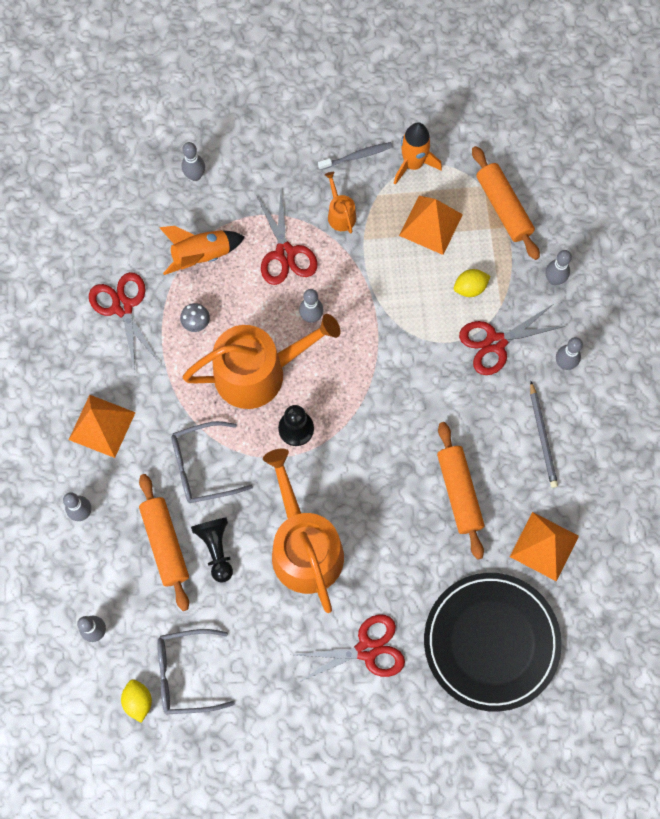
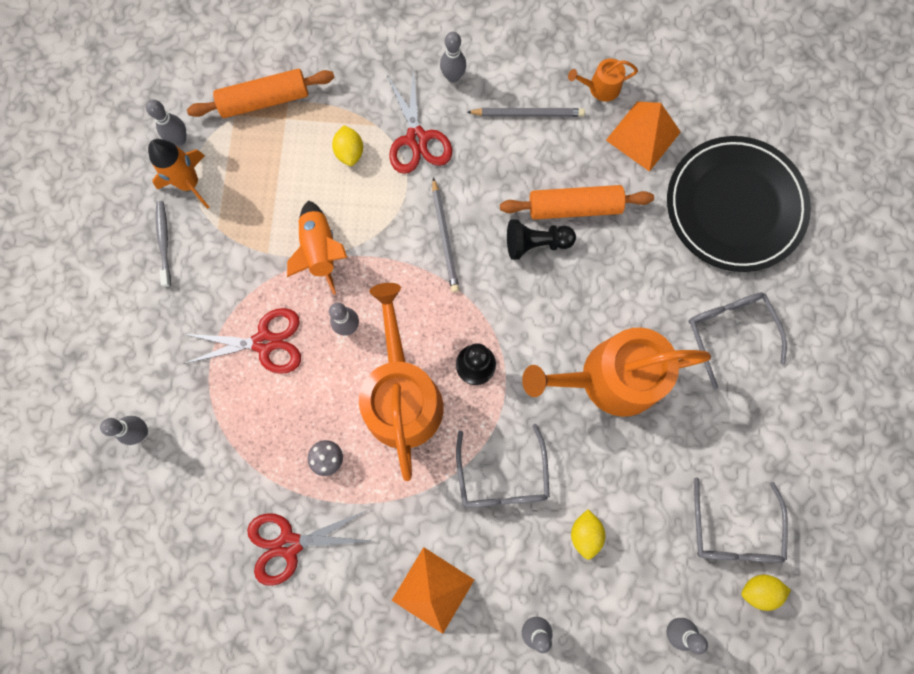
camera: 80 degrees left, 5 degrees up
orange rolling pin [139,474,189,611] -> yellow lemon [571,509,605,560]
orange rocket [159,226,245,275] -> orange rocket moved to [287,201,347,295]
black pawn [191,517,233,583] -> black pawn moved to [507,219,576,260]
red scissors [293,614,405,682] -> grey glasses [688,292,787,389]
orange watering can [325,172,356,233] -> orange watering can moved to [568,58,638,102]
orange pyramid [399,196,463,255] -> none
grey bowling pin [546,250,572,285] -> grey bowling pin moved to [146,100,186,145]
none -> grey pencil [432,177,459,292]

